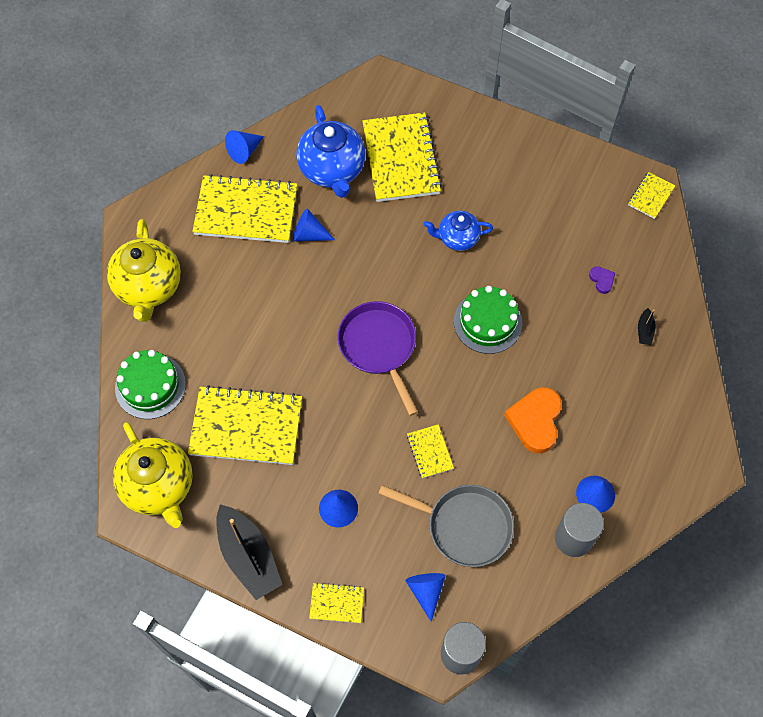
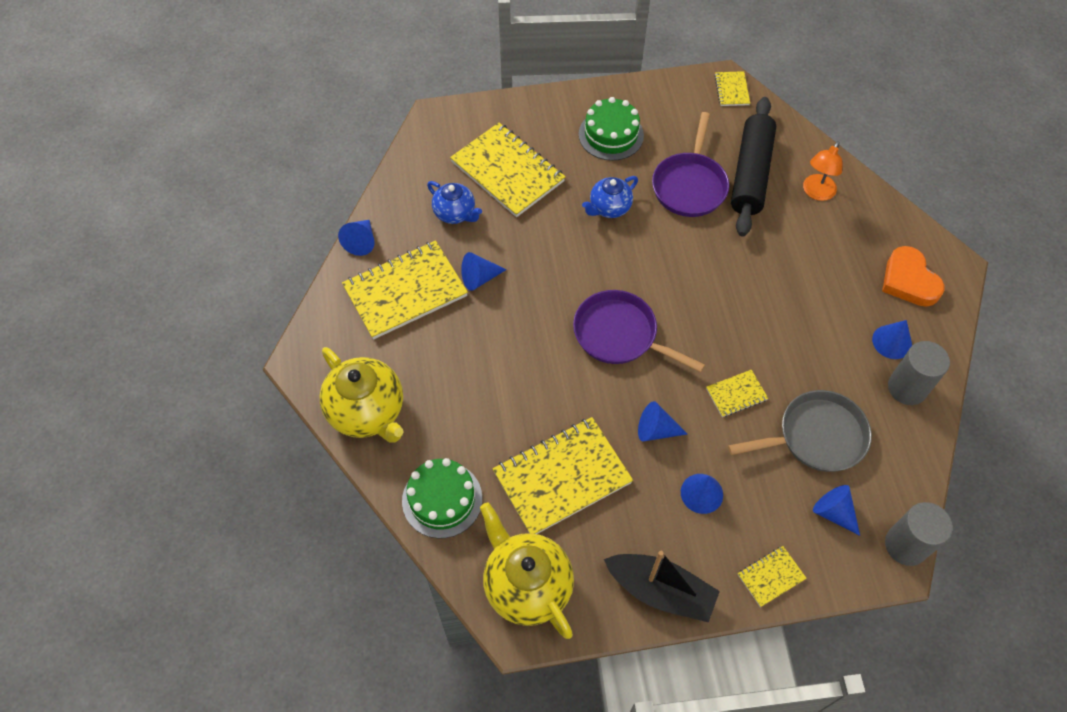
camera: 35 degrees left, 5 degrees down
yellow teapot [113,422,193,528] -> yellow teapot turned 150 degrees counterclockwise [480,502,574,639]
blue teapot [296,105,366,198] -> blue teapot [427,181,482,224], size x0.59
yellow notebook [407,424,454,479] -> yellow notebook turned 60 degrees counterclockwise [706,370,768,417]
green cake [454,286,523,354] -> green cake moved to [579,97,644,161]
orange heart [504,387,562,453] -> orange heart moved to [882,246,945,307]
purple heart [589,266,615,294] -> black rolling pin [731,97,776,236]
black boat [638,308,656,345] -> orange lamp [803,141,843,201]
none -> blue cone [638,401,687,442]
none -> purple pan [652,112,729,217]

